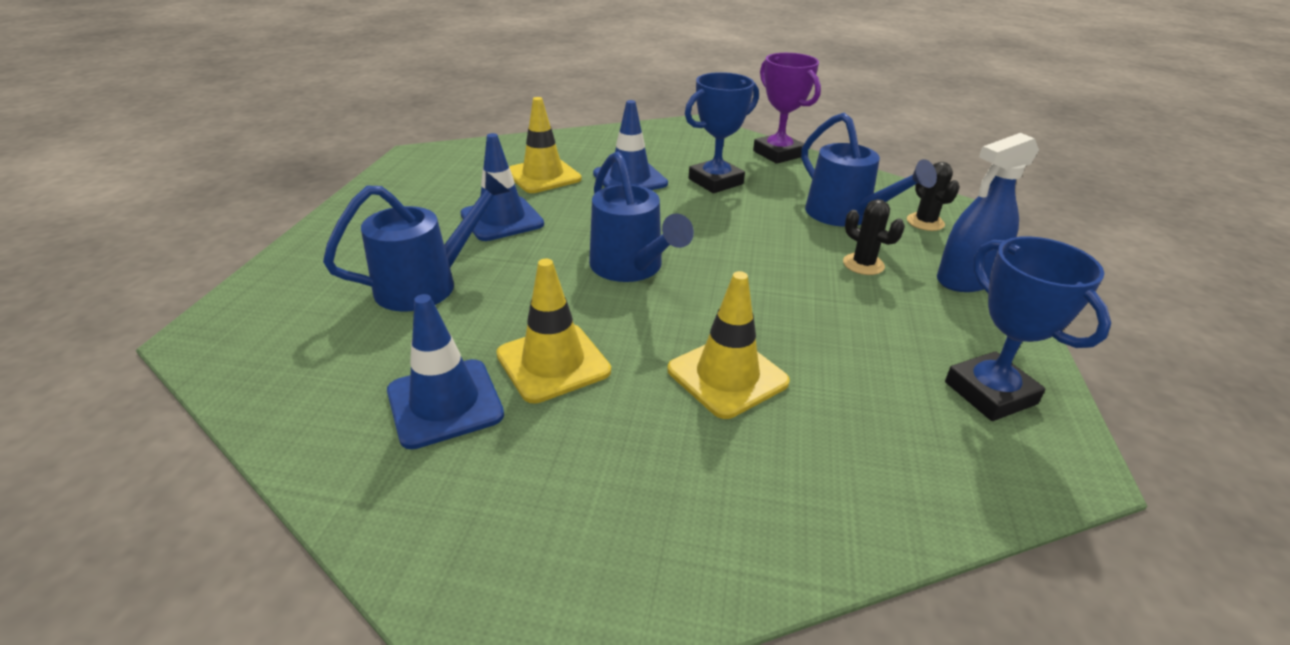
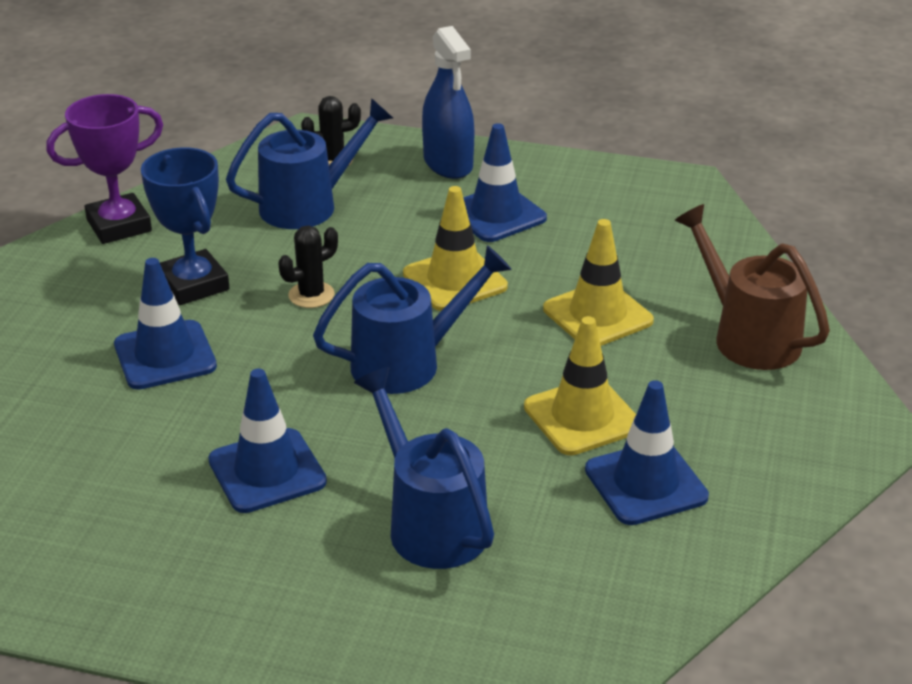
camera: 85 degrees left, 0 degrees up
yellow traffic cone [509,97,582,193] -> yellow traffic cone moved to [403,186,508,311]
black cactus [843,199,905,275] -> black cactus moved to [278,226,338,308]
blue trophy [945,236,1111,421] -> none
none -> blue traffic cone [463,123,547,242]
none -> brown watering can [675,204,830,370]

